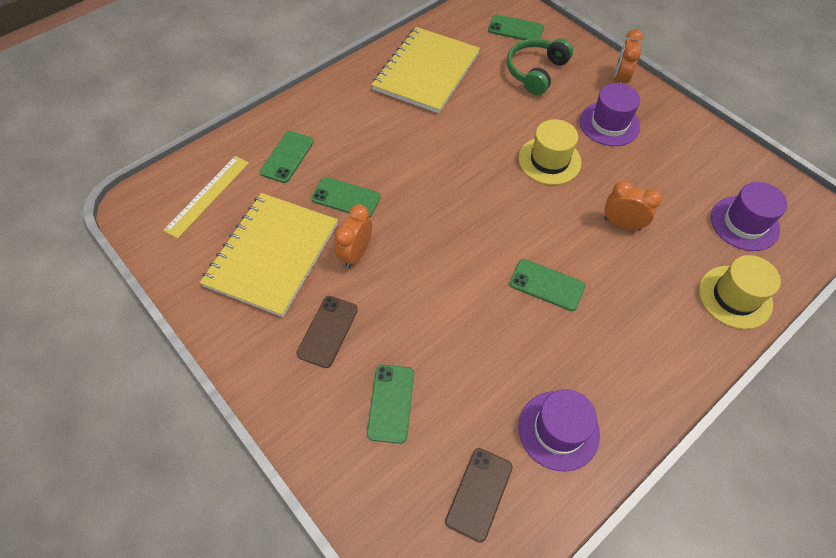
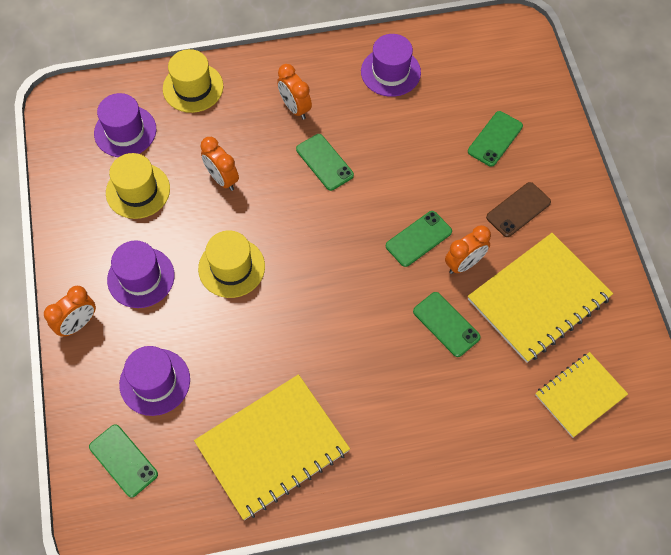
camera: 150 degrees left, 5 degrees up
yellow ruler [163,156,249,239] -> yellow notebook [535,352,628,438]
green phone [260,131,314,183] -> green phone moved to [386,211,452,267]
brown phone [445,448,513,542] -> none
green headphones [507,38,573,95] -> purple hat [119,346,190,416]
none -> yellow hat [106,153,170,219]
none -> orange clock [277,64,312,119]

